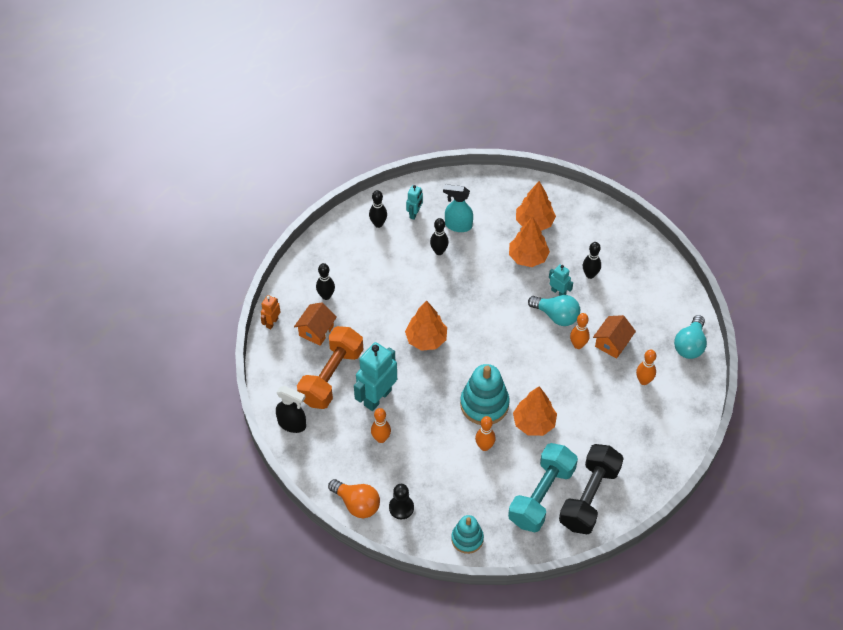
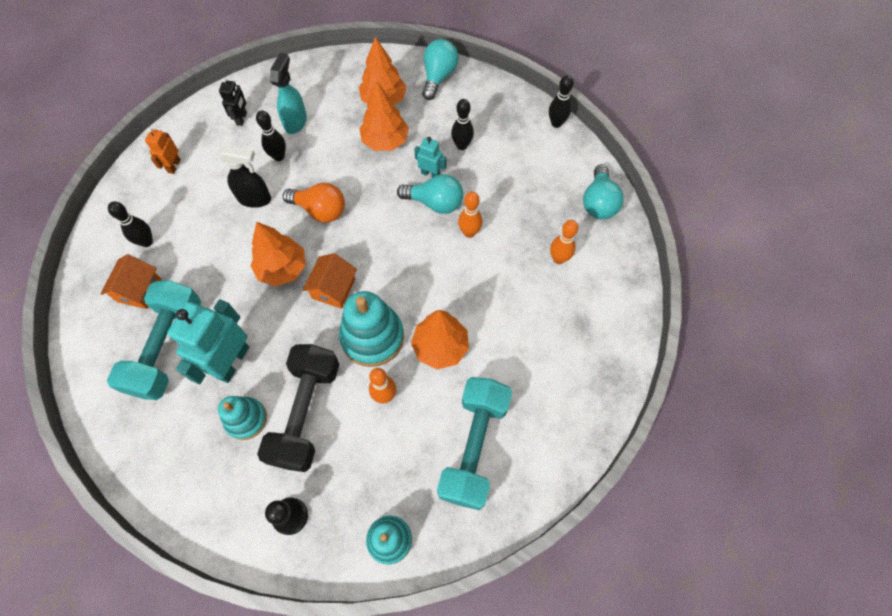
camera: 15 degrees left, 10 degrees up
orange robot [261,295,280,329] -> orange robot moved to [145,128,181,174]
black spray bottle [276,386,306,433] -> black spray bottle moved to [217,145,271,208]
orange dumbbell [297,326,363,409] -> turquoise dumbbell [107,280,201,400]
orange light bulb [328,479,380,518] -> orange light bulb moved to [283,183,345,223]
black bowling pin [369,190,387,228] -> black bowling pin moved to [549,75,574,128]
orange bowling pin [371,408,391,443] -> turquoise stacking toy [218,396,267,440]
turquoise robot [406,185,423,220] -> black robot [219,78,247,126]
turquoise spray bottle [443,184,473,232] -> turquoise spray bottle turned 105 degrees clockwise [270,53,307,134]
black dumbbell [559,444,624,534] -> black dumbbell moved to [257,344,339,472]
orange house [593,315,636,359] -> orange house moved to [302,253,357,309]
none -> turquoise light bulb [422,39,458,100]

